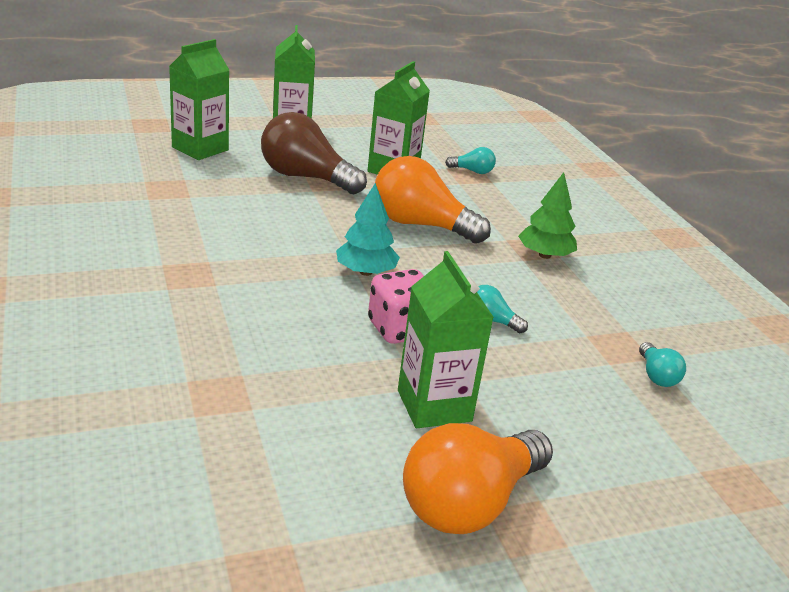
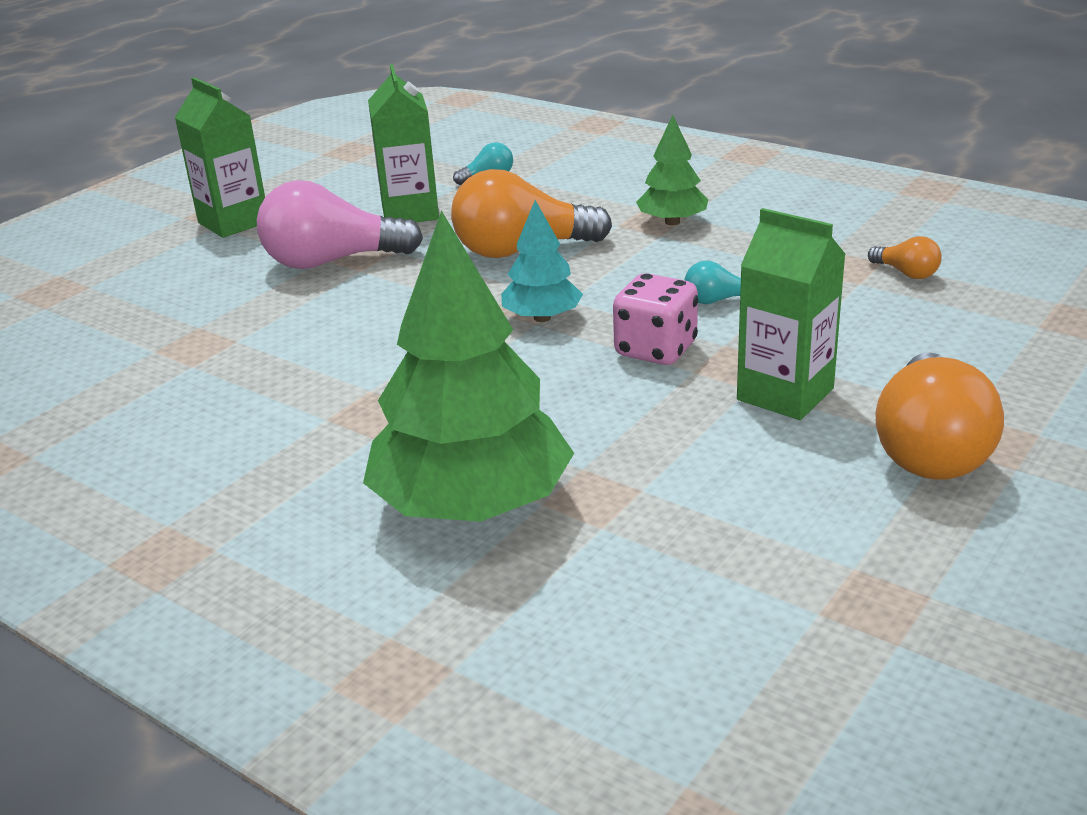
camera: 30 degrees left, 0 degrees up
green carton [169,39,229,160] -> none
brown light bulb [261,112,367,194] -> pink light bulb [257,180,423,269]
turquoise light bulb [639,342,686,387] -> orange light bulb [868,236,942,279]
none -> green tree [363,210,574,522]

